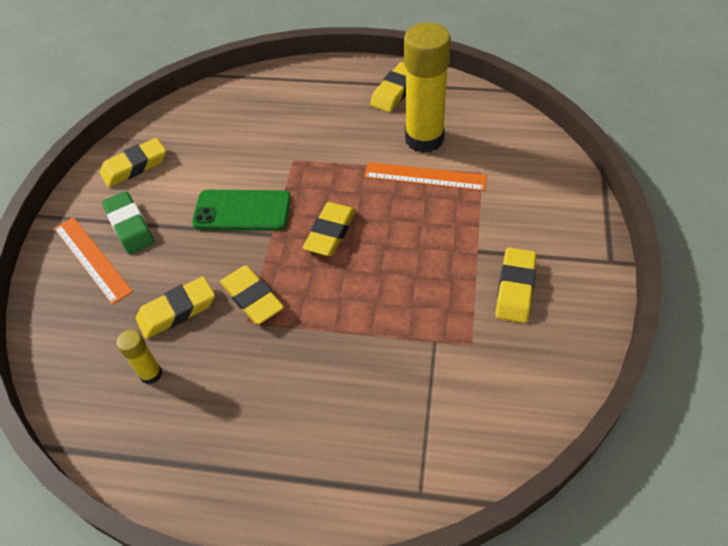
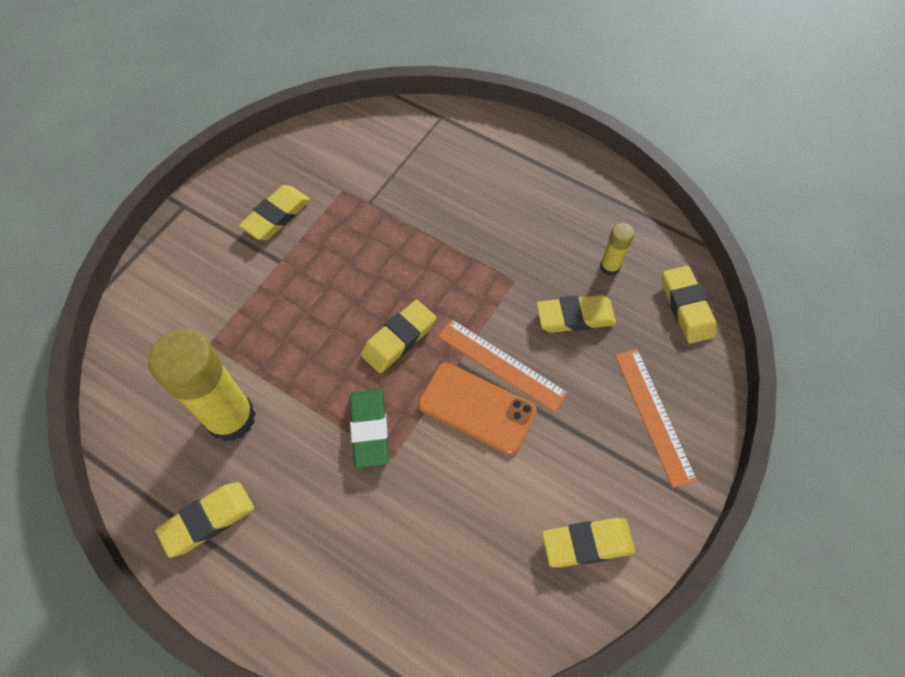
camera: 160 degrees left, 10 degrees up
green eraser [102,191,154,254] -> green eraser moved to [349,389,389,468]
green phone [192,190,291,231] -> orange phone [418,363,537,455]
yellow eraser [220,265,284,324] -> yellow eraser moved to [662,266,717,343]
orange ruler [364,162,487,191] -> orange ruler moved to [438,319,568,412]

